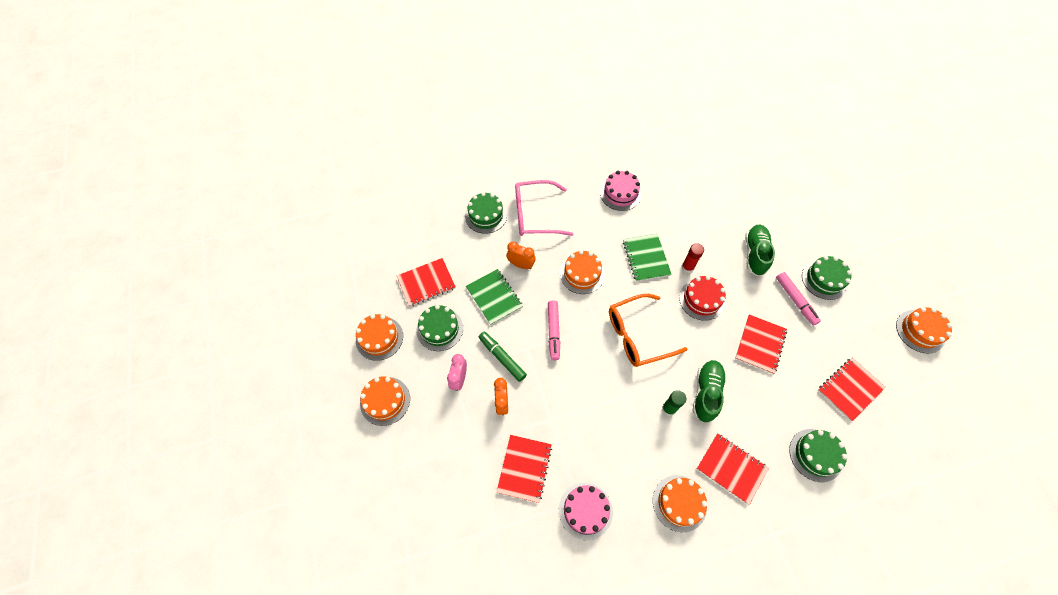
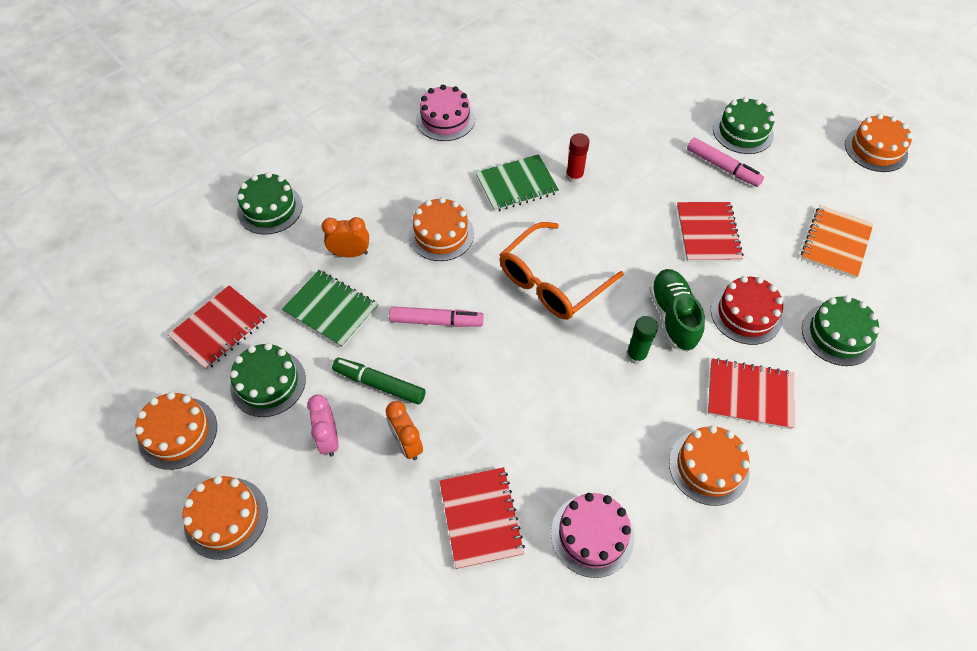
camera: 25 degrees left, 5 degrees down
pink glasses [515,180,573,236] -> none
pink marker [548,300,560,360] -> pink marker turned 60 degrees counterclockwise [389,307,484,327]
green notebook [623,234,672,282] -> green notebook turned 75 degrees counterclockwise [476,154,559,212]
red cake [679,276,726,321] -> red cake moved to [711,276,784,345]
green shoe [745,225,775,276] -> none
red notebook [818,358,886,421] -> orange notebook [801,205,873,279]

